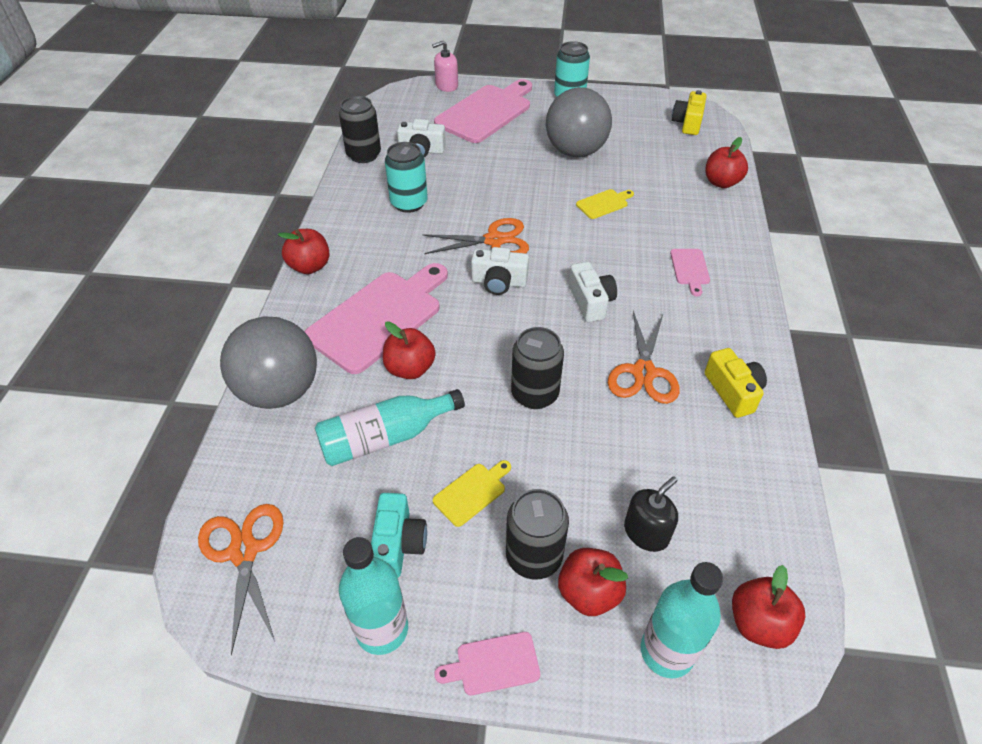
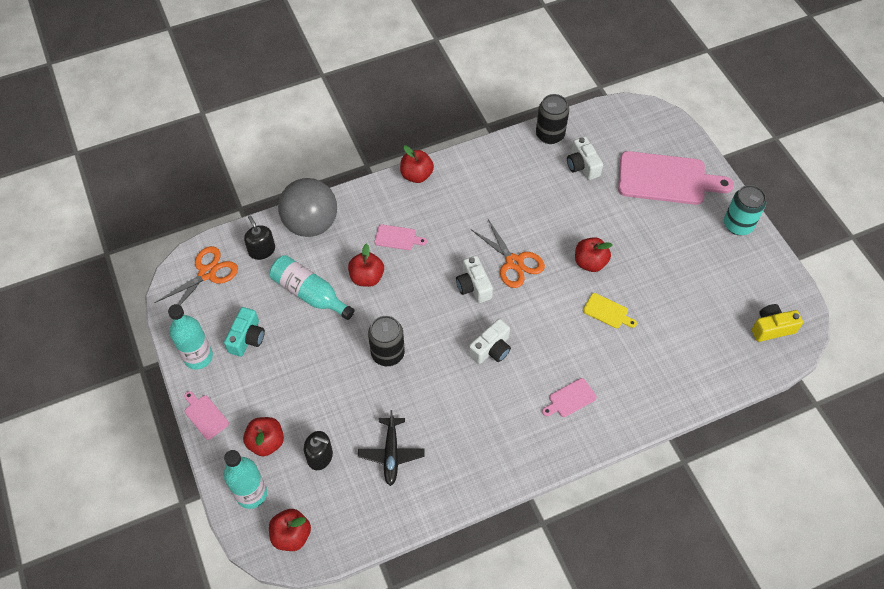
camera: 60 degrees right, 10 degrees up
pink cutting board [305,263,448,374] -> pink cutting board [374,224,427,250], size x0.44
turquoise camera [371,493,427,578] -> turquoise camera turned 45 degrees counterclockwise [224,307,265,357]
turquoise can [385,142,428,213] -> none
pink soap dispenser [432,41,458,92] -> none
yellow cutting board [433,460,511,527] -> none
black can [506,489,569,579] -> none
grey ball [546,87,612,157] -> none
orange scissors [608,311,680,404] -> none
yellow camera [704,348,767,418] -> none
red apple [705,137,748,188] -> red apple moved to [575,237,612,272]
none -> black soap dispenser [244,216,275,260]
none -> black plane [358,410,425,486]

